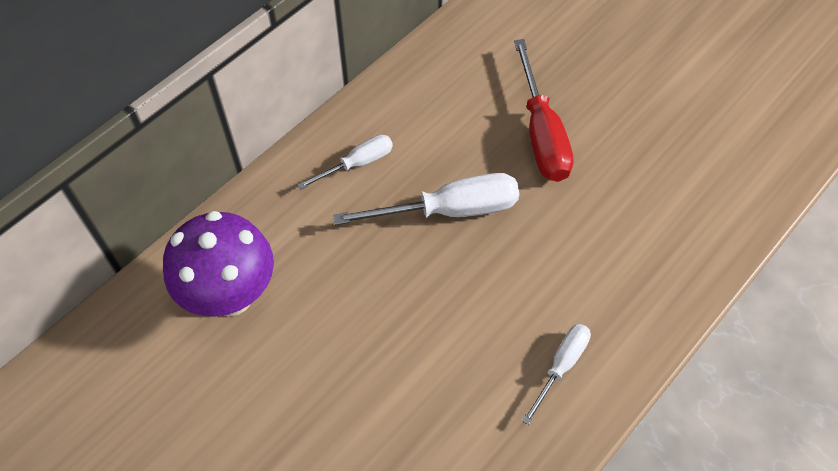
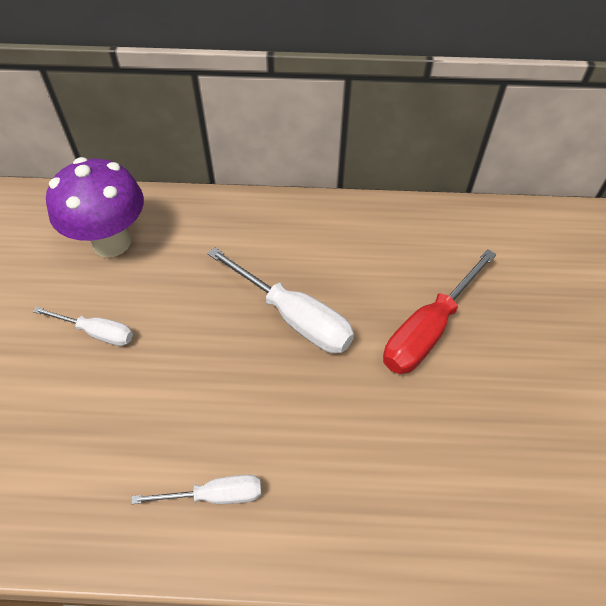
camera: 50 degrees right, 5 degrees down
white screwdriver [298,135,393,190] -> white screwdriver moved to [33,307,133,346]

